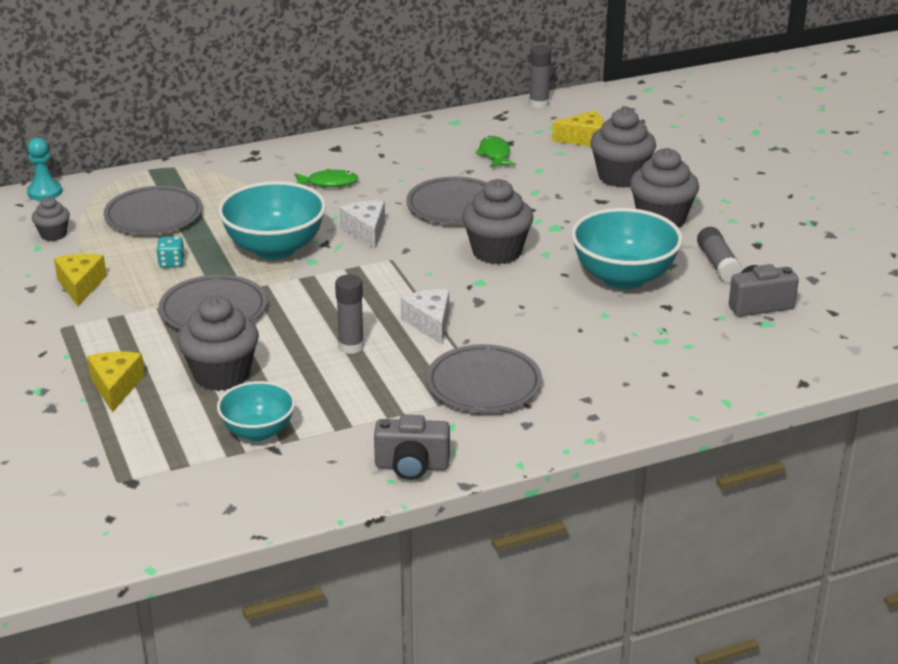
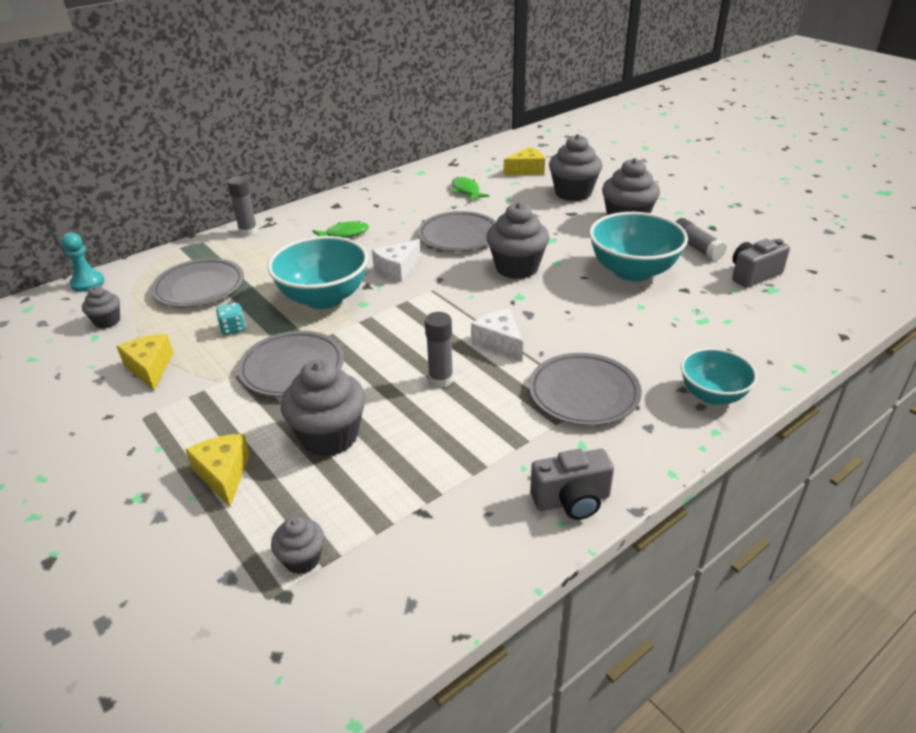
camera: 15 degrees left, 5 degrees up
turquoise bowl [217,381,295,441] -> turquoise bowl moved to [681,348,757,405]
white cheese [340,201,385,249] -> white cheese turned 105 degrees counterclockwise [372,239,420,282]
grey glue stick [529,45,551,108] -> grey glue stick moved to [227,176,258,236]
none -> grey cupcake [271,516,324,574]

